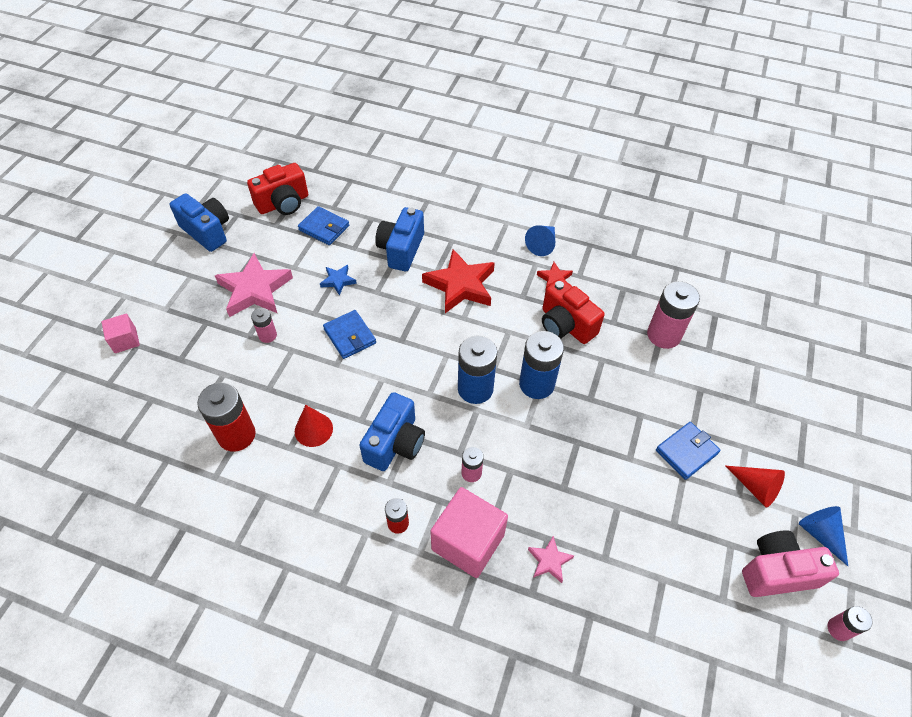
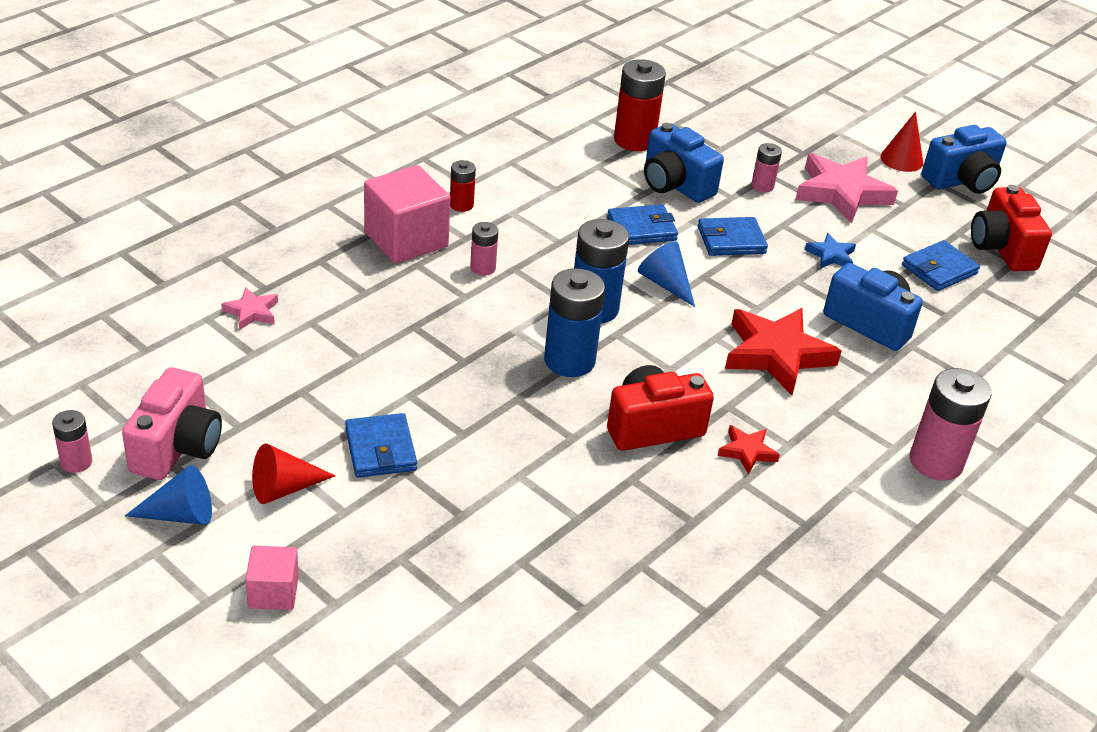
camera: 110 degrees right, 15 degrees down
pink cube [102,314,140,353] -> pink cube moved to [245,546,299,610]
red cone [295,405,333,447] -> red cone moved to [881,111,923,172]
blue camera [359,392,425,471] -> blue camera moved to [644,123,724,203]
blue cone [525,225,555,256] -> blue cone moved to [638,241,695,307]
pink star [528,536,574,583] -> pink star moved to [221,287,278,330]
pink battery [647,281,700,349] -> pink battery moved to [910,368,992,481]
none -> blue wallet [607,204,678,245]

